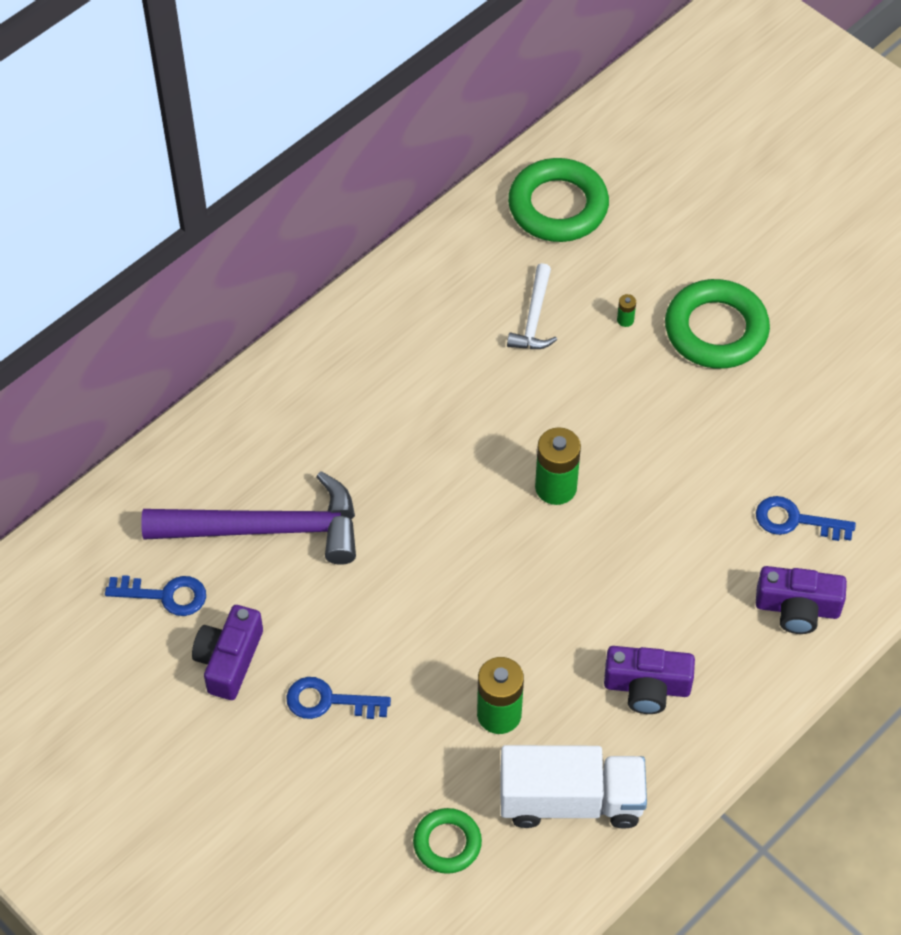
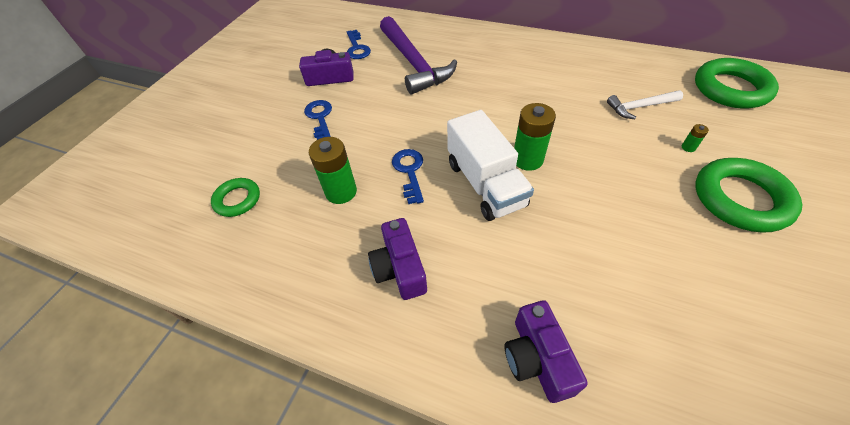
camera: 70 degrees right, 5 degrees down
white truck [500,745,647,829] -> white truck moved to [447,110,534,221]
blue key [756,496,856,541] -> blue key moved to [392,149,424,204]

